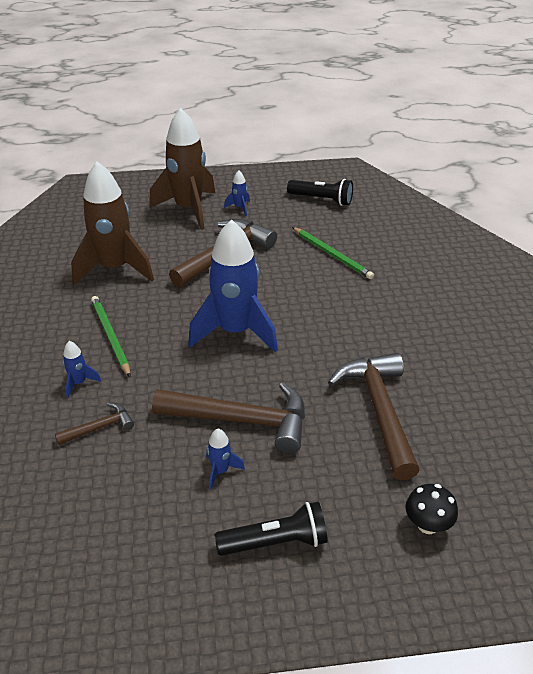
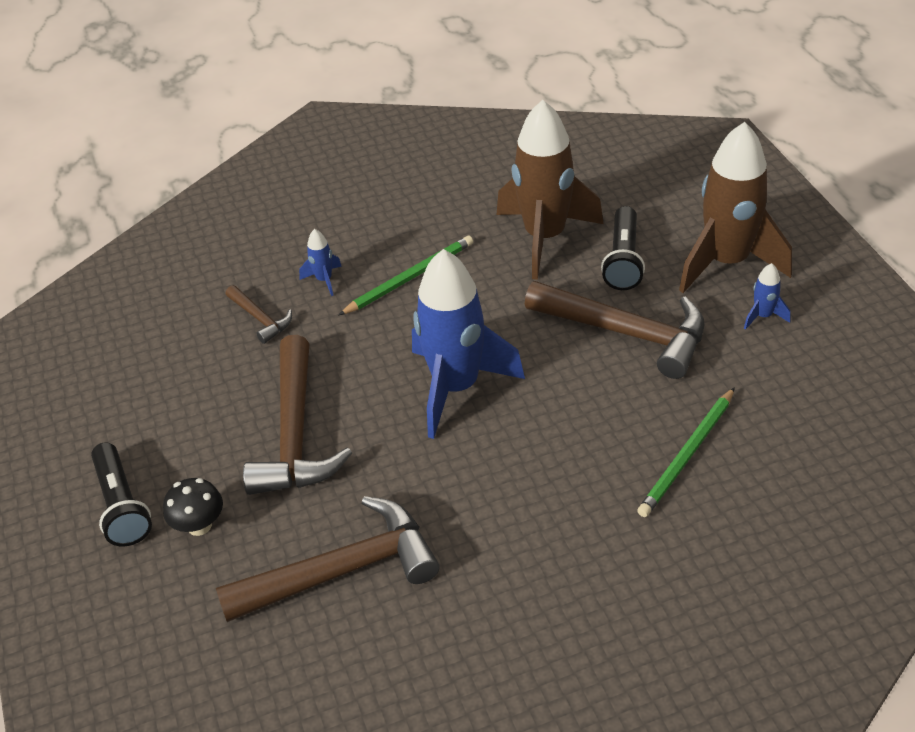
camera: 80 degrees right, 5 degrees up
blue rocket [206,429,245,490] -> none
black flashlight [287,179,353,206] -> black flashlight moved to [601,206,645,290]
black mushroom [406,484,458,534] -> black mushroom moved to [163,478,223,536]

